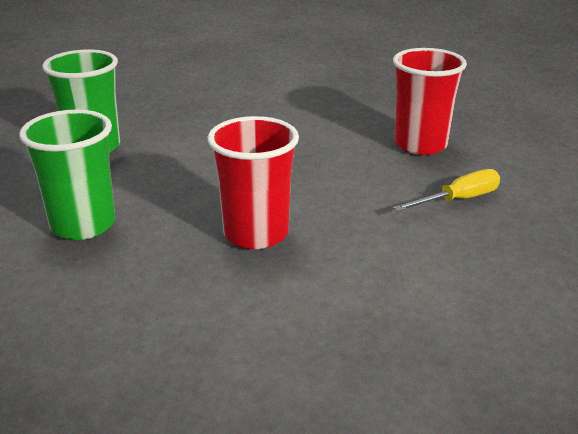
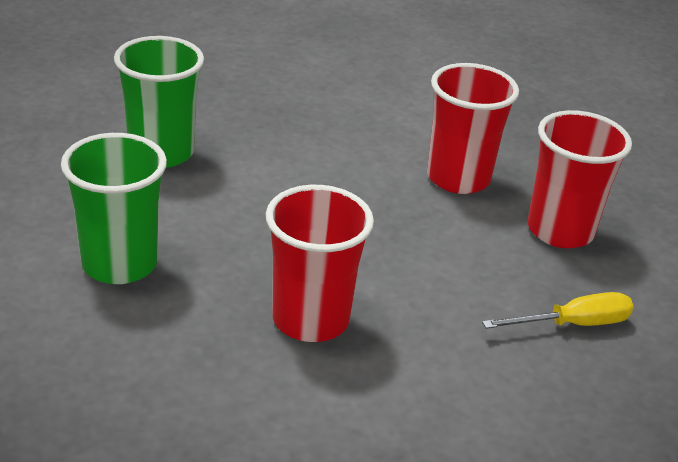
camera: 10 degrees right, 5 degrees up
none -> red cup [427,63,519,194]

